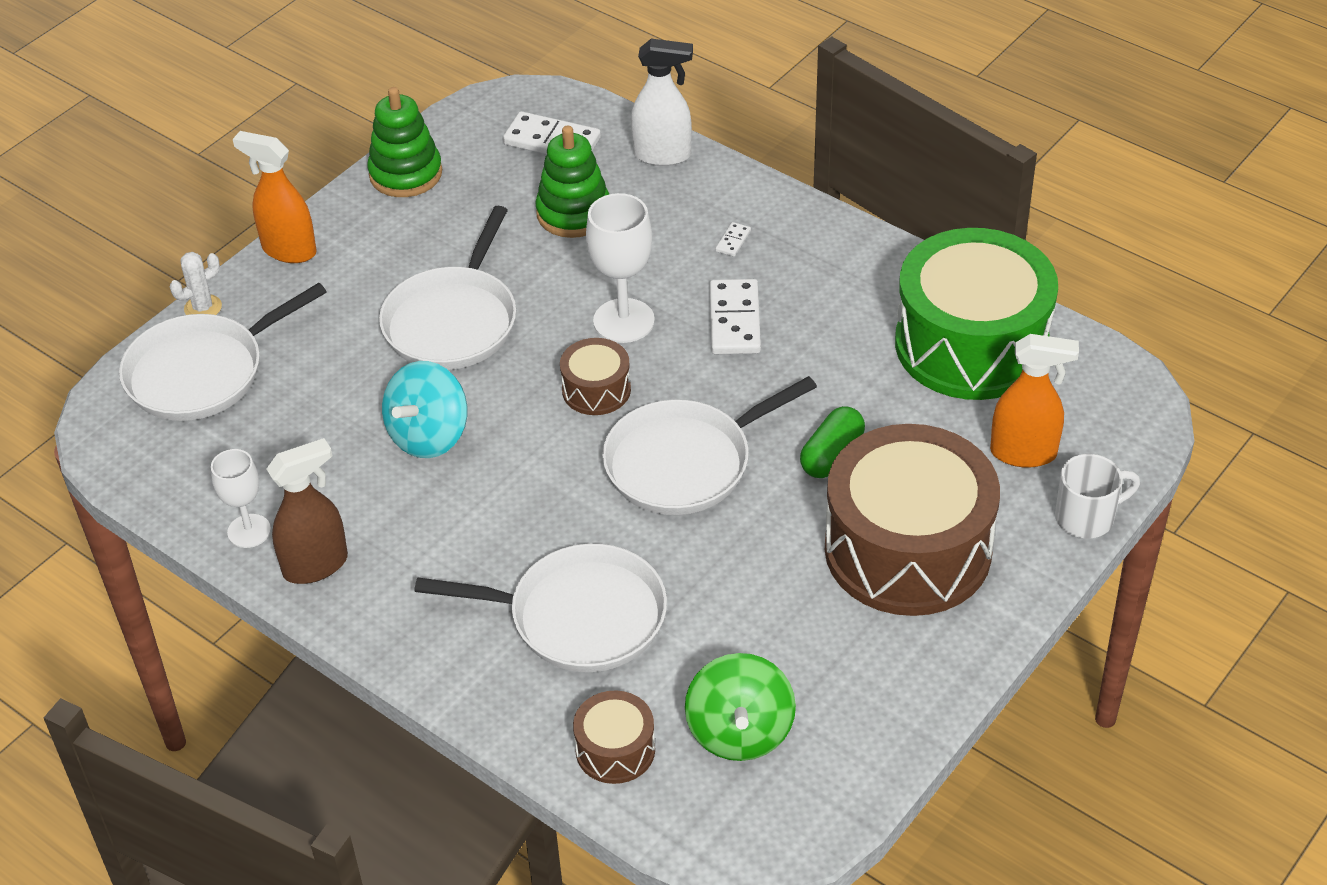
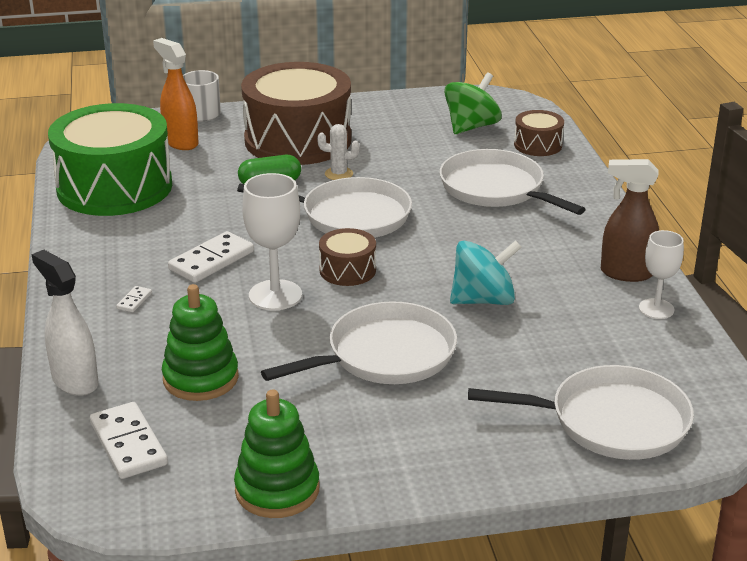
camera: 140 degrees left, 15 degrees down
white cactus [170,252,222,315] -> white cactus moved to [317,124,360,180]
orange spray bottle [233,131,317,263] -> none
white domino [716,222,751,257] -> white domino turned 45 degrees counterclockwise [116,286,152,312]

